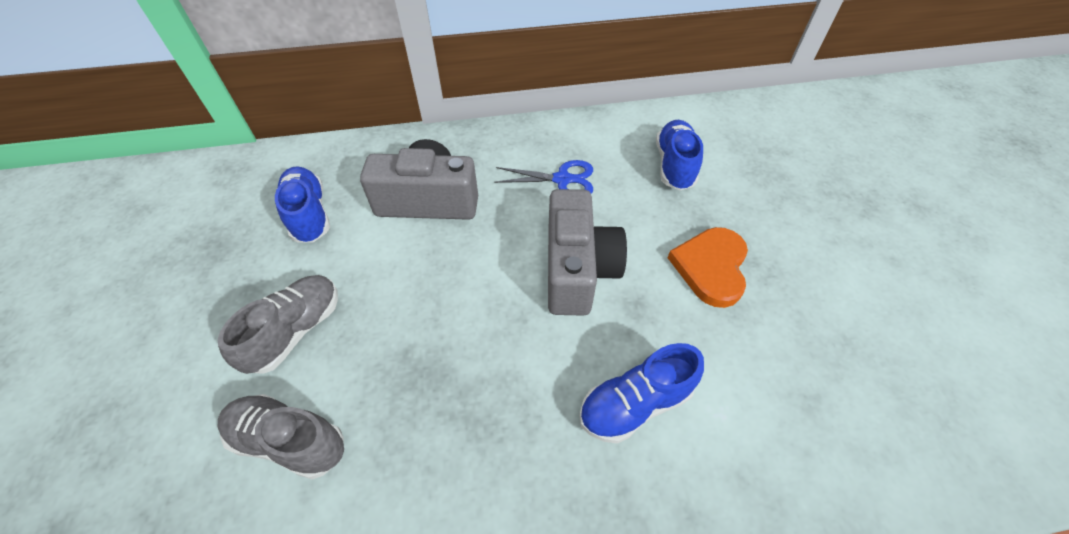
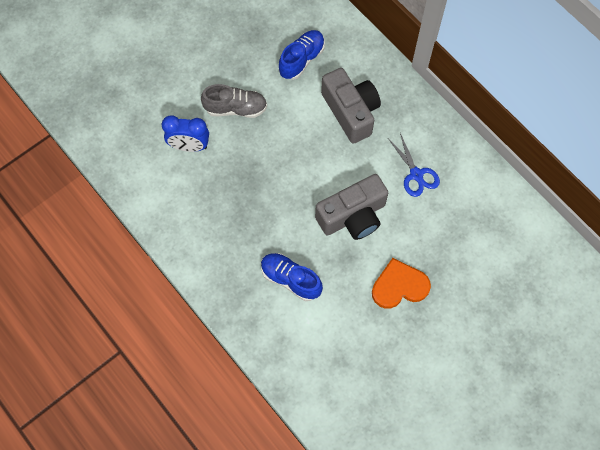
camera: 60 degrees right, 15 degrees up
grey shoe [218,394,344,479] -> blue clock [162,115,209,152]
blue shoe [656,120,703,190] -> none

